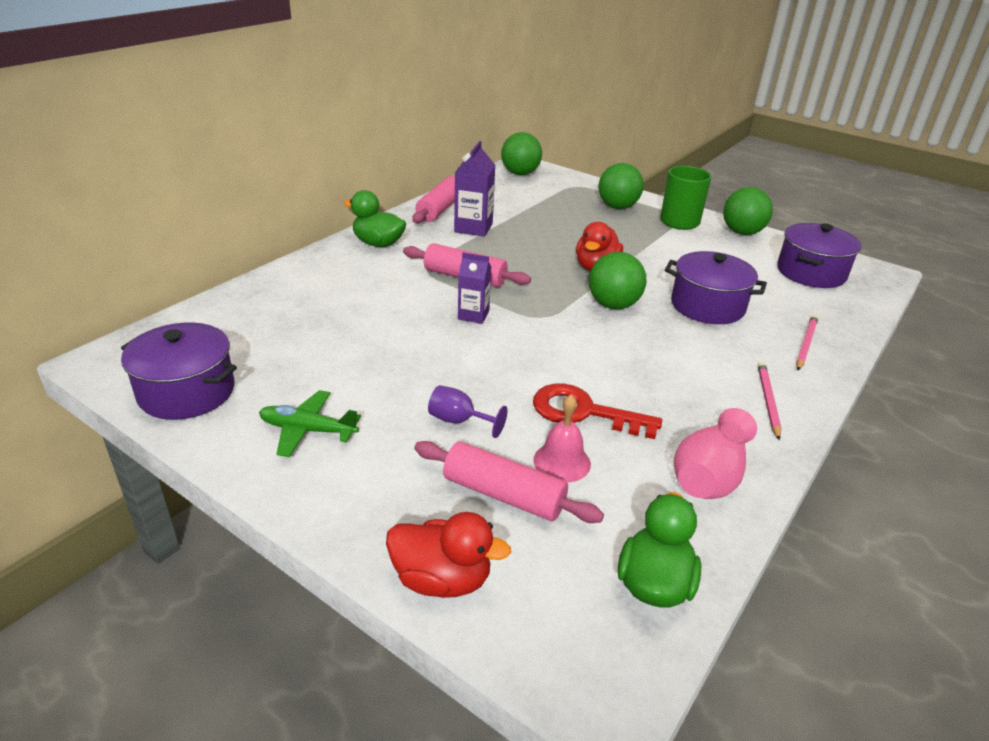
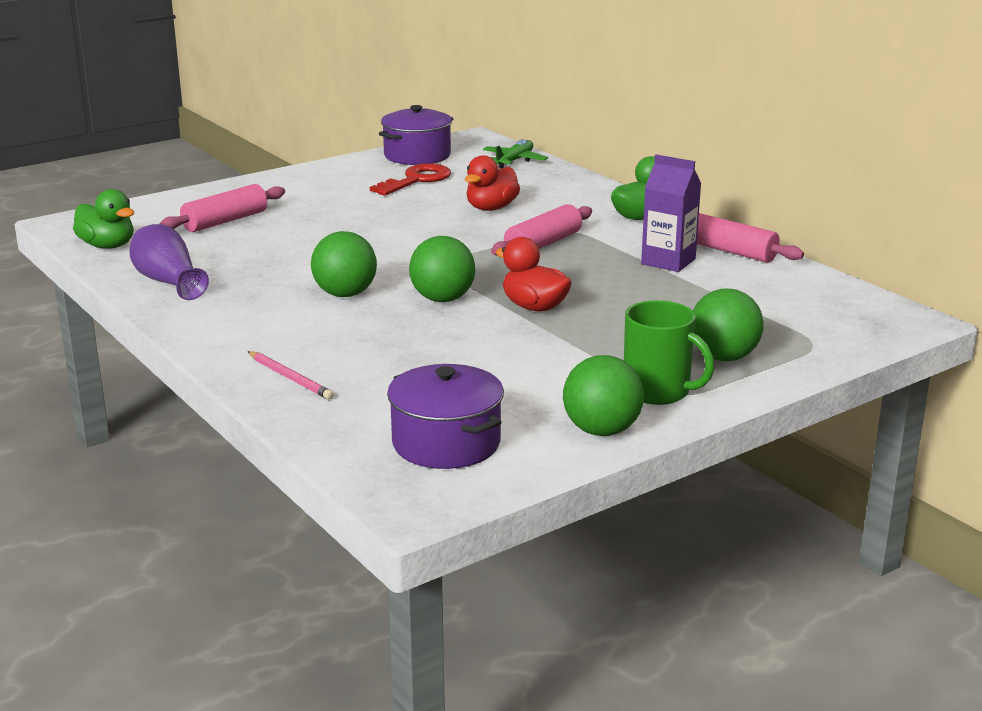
camera: 110 degrees right, 10 degrees down
green plane [259,390,361,457] -> green plane moved to [483,139,548,169]
red duck [386,512,511,598] -> red duck moved to [465,155,520,211]
purple goblet [428,385,508,438] -> none
purple carton [458,252,492,324] -> none
green ball [501,132,542,175] -> green ball moved to [311,231,377,297]
red key [533,384,662,439] -> red key moved to [370,163,451,196]
pink bell [533,395,591,482] -> none
purple pot [665,251,767,324] -> none
pink vase [674,408,757,499] -> purple vase [130,224,209,300]
pink pencil [758,362,781,440] -> none

